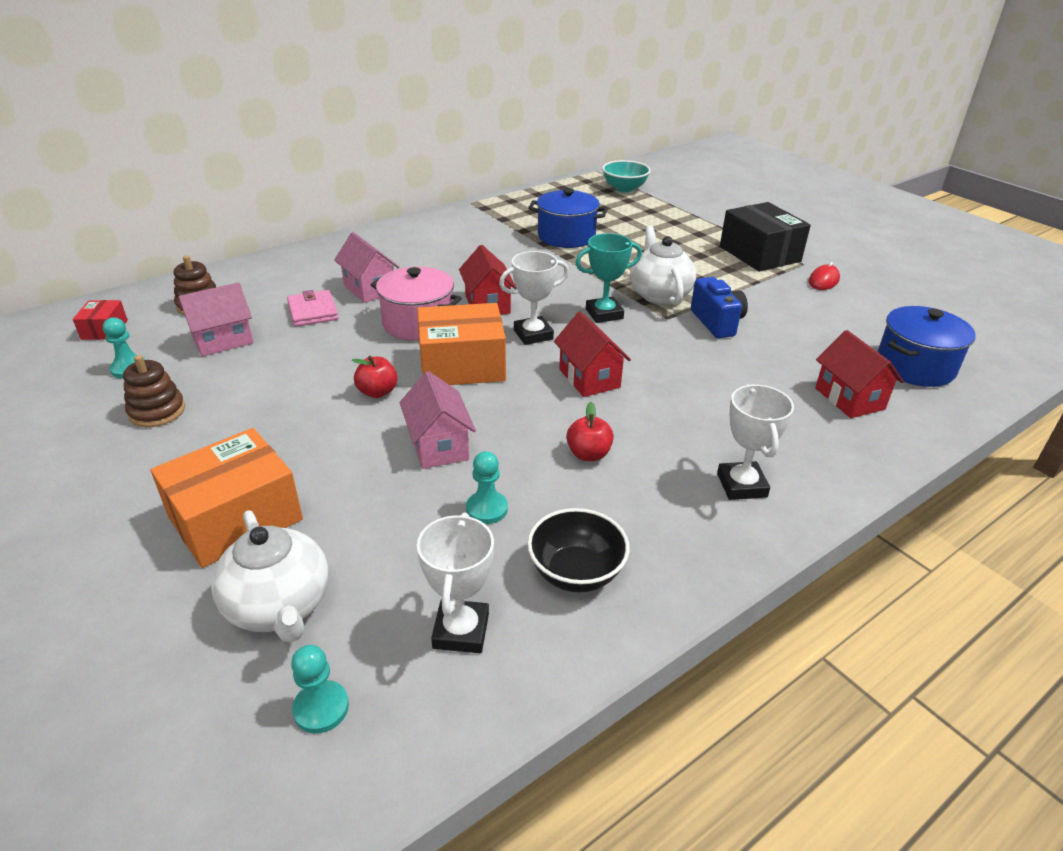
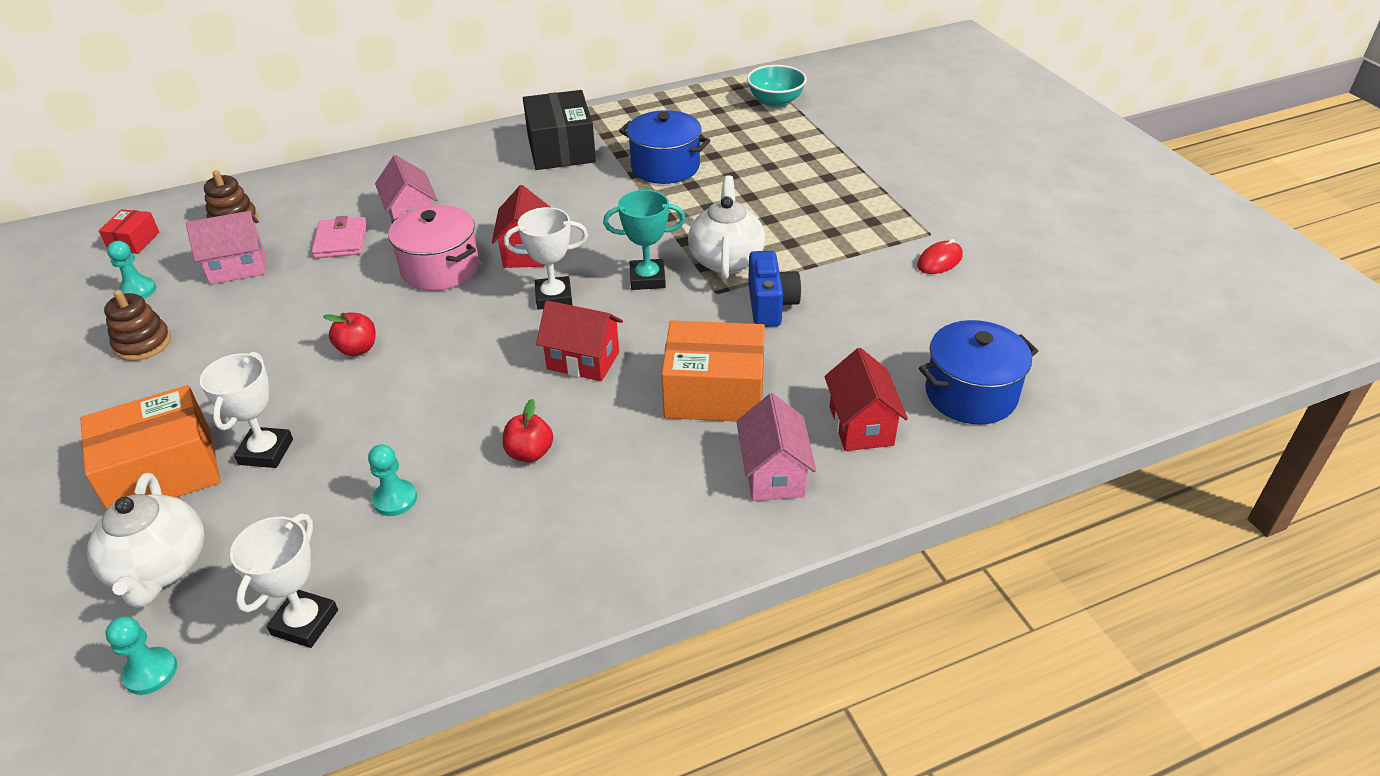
camera: 15 degrees right, 5 degrees up
pink house [400,371,476,469] -> pink house moved to [736,393,816,501]
orange box [417,303,506,385] -> orange box moved to [662,320,765,422]
black bowl [527,508,630,592] -> none
red house [554,312,631,397] -> red house turned 60 degrees counterclockwise [536,300,623,381]
white trophy [717,384,794,500] -> white trophy moved to [200,352,293,468]
black box [720,202,811,272] -> black box moved to [523,90,596,170]

